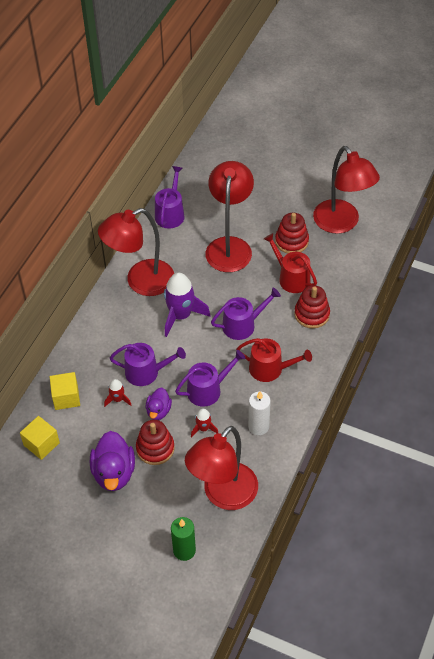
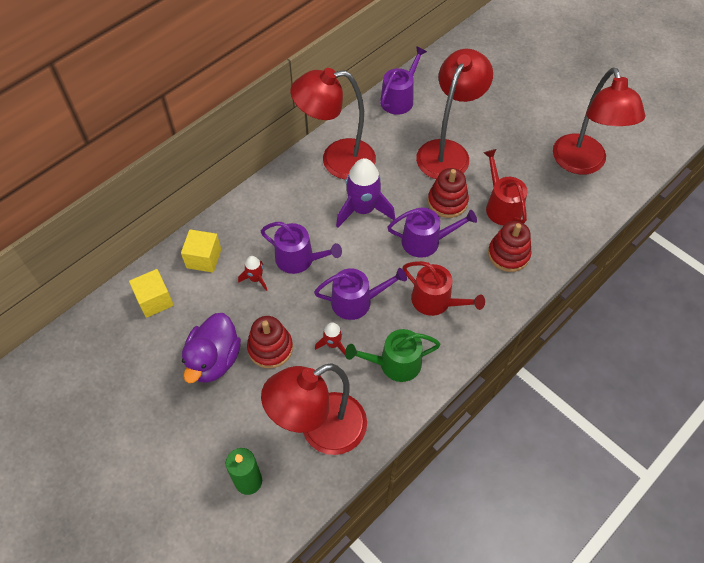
camera: 20 degrees right, 5 degrees up
purple duck [146,388,172,420] -> none
white candle [248,392,271,435] -> green watering can [345,329,441,382]
red stacking toy [275,213,309,254] -> red stacking toy moved to [428,168,469,218]

